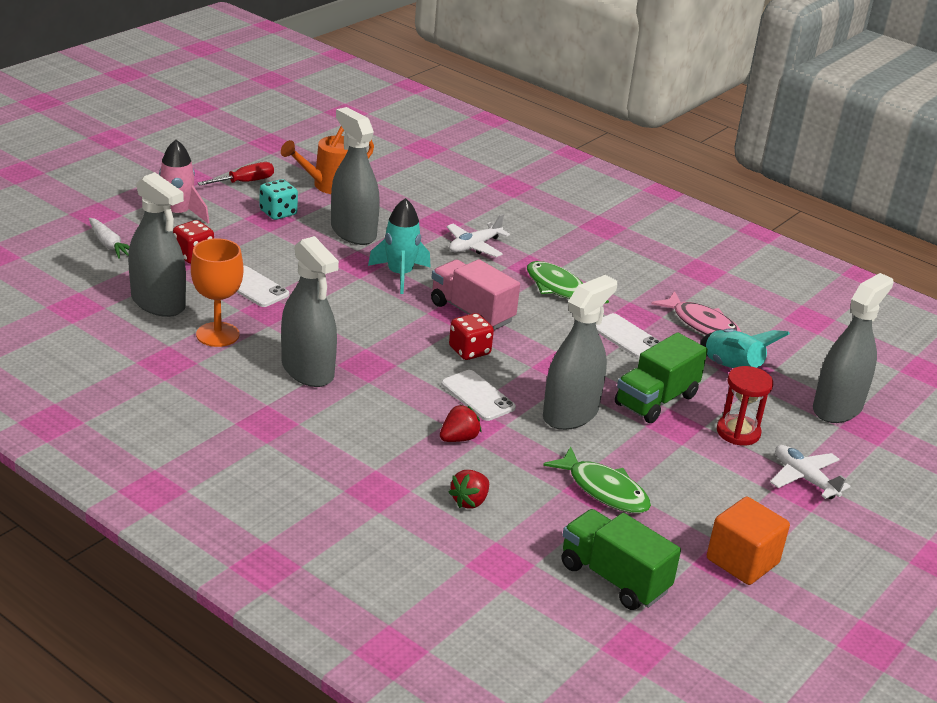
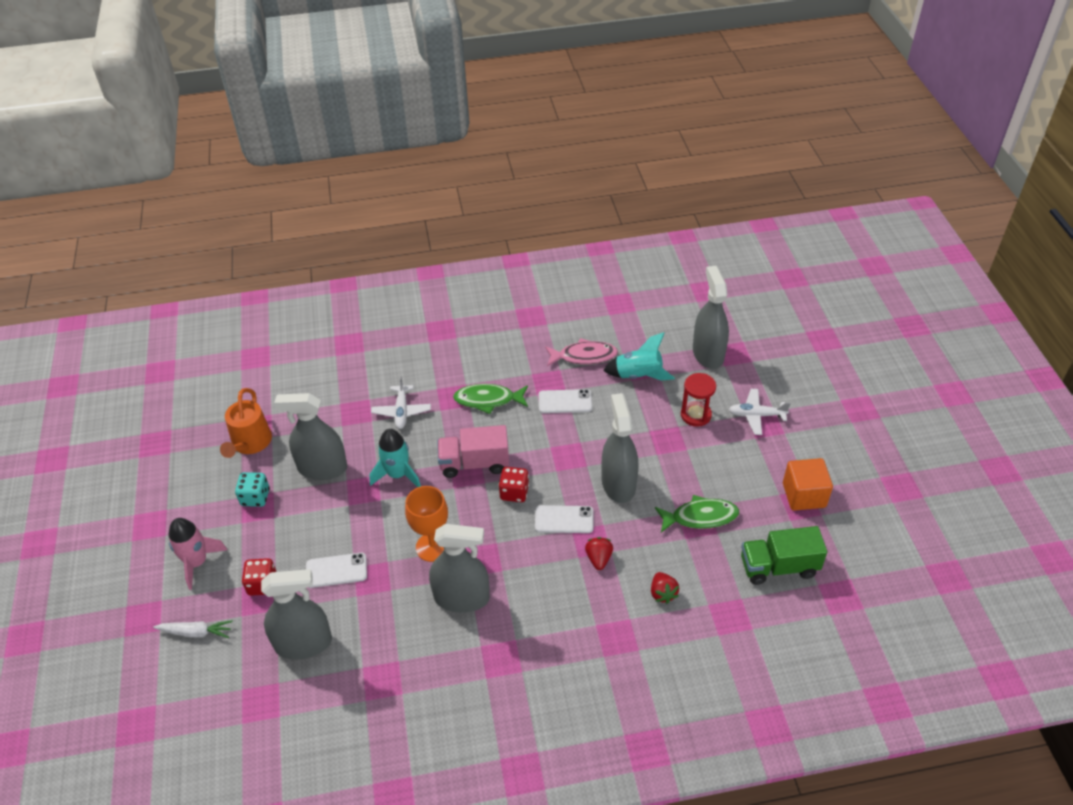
camera: 45 degrees left, 15 degrees up
orange goblet [191,238,243,347] -> orange goblet moved to [405,486,448,562]
red screwdriver [198,162,274,185] -> none
green truck [615,332,708,423] -> none

